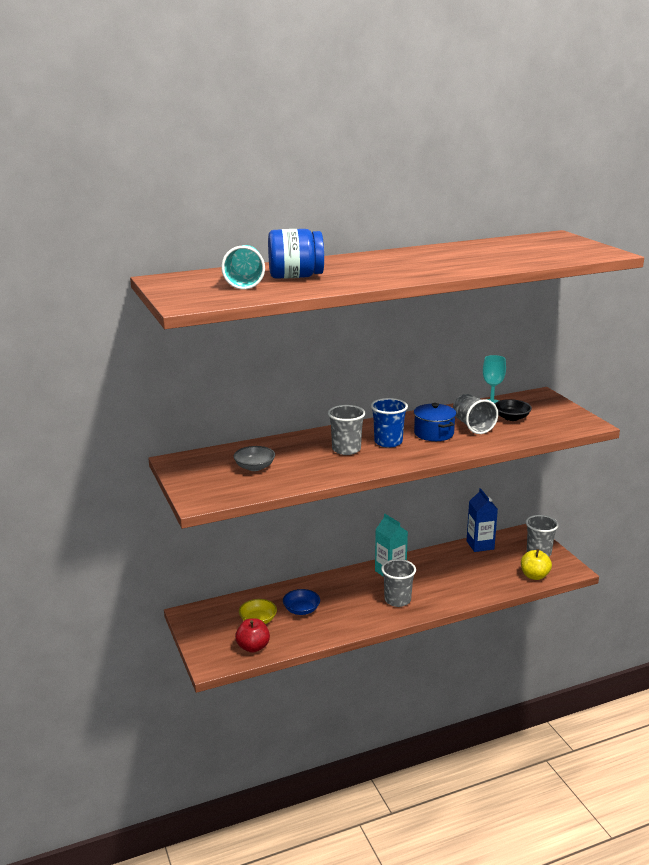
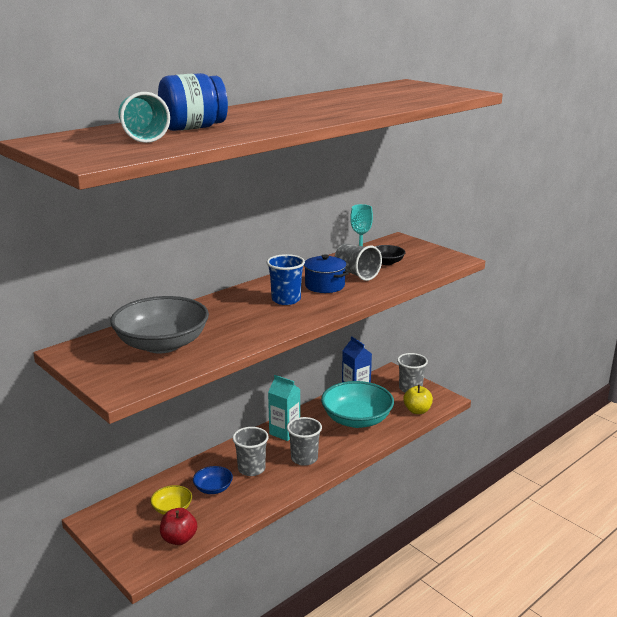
camera: 20 degrees left, 0 degrees up
grey bowl [233,446,275,471] -> grey bowl [110,296,209,353], size x2.09
grey cup [328,405,366,455] -> grey cup moved to [232,427,269,476]
none -> turquoise bowl [321,381,394,428]

